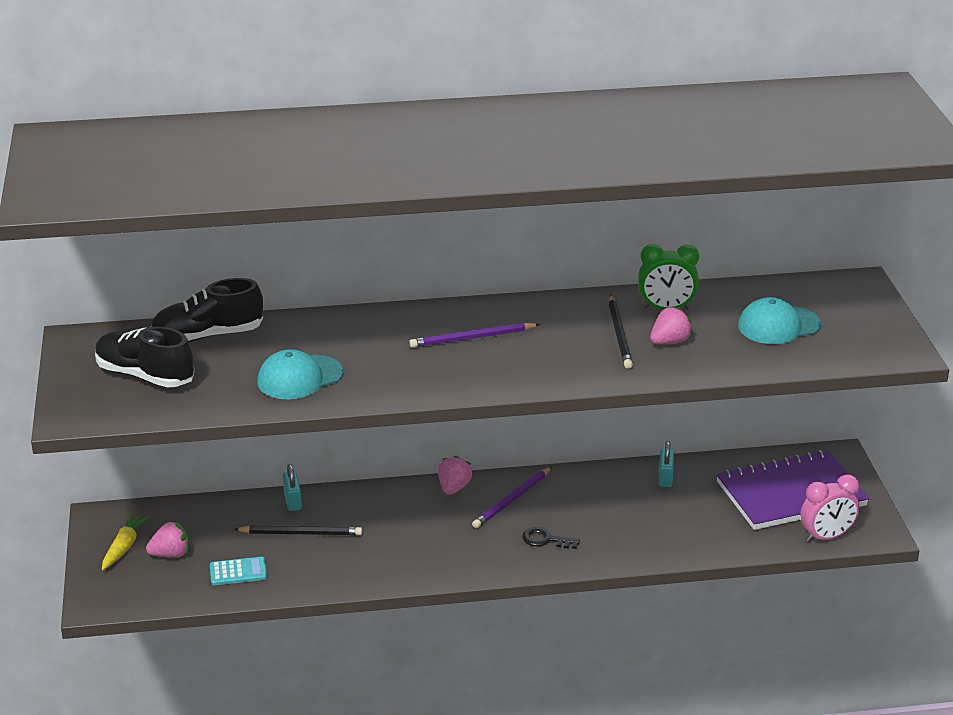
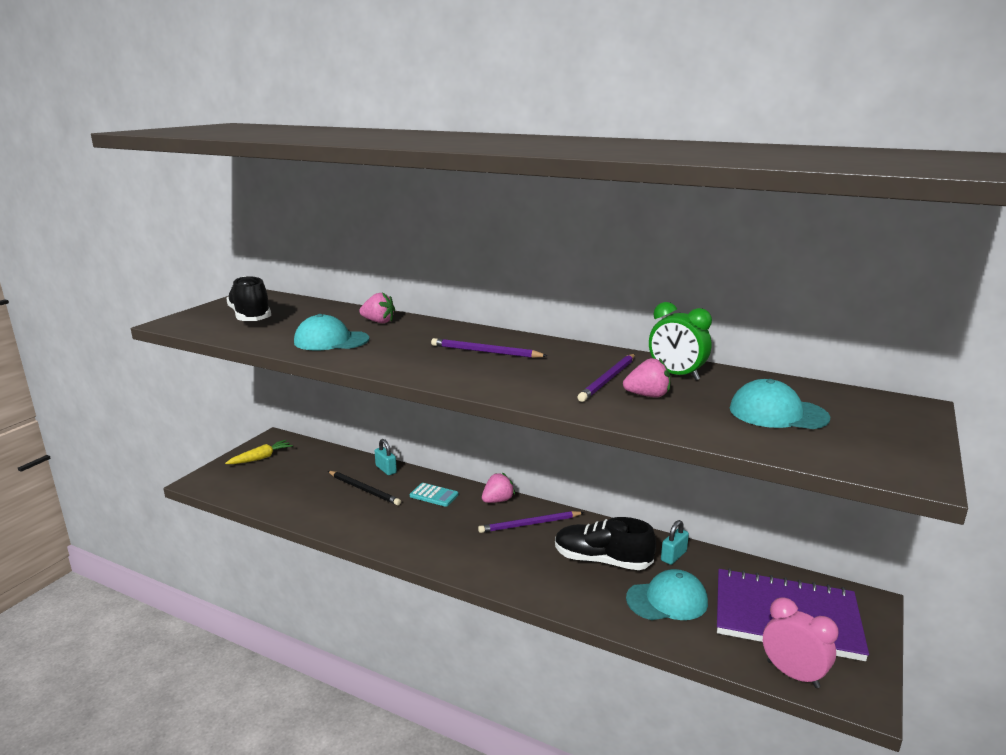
camera: 35 degrees right, 10 degrees down
pink strawberry [146,521,189,557] -> pink strawberry moved to [359,292,395,323]
black shoe [151,278,263,342] -> black shoe moved to [555,517,656,570]
turquoise calculator [210,557,267,585] -> turquoise calculator moved to [410,483,458,507]
turquoise padlock [283,464,302,511] -> turquoise padlock turned 60 degrees counterclockwise [375,439,397,475]
black key [522,527,580,549] -> none
black pencil [608,295,633,369] -> purple pencil [578,354,635,402]
pink clock [801,475,859,542] -> pink clock turned 150 degrees counterclockwise [763,597,839,688]
none -> turquoise cap [626,569,708,620]

